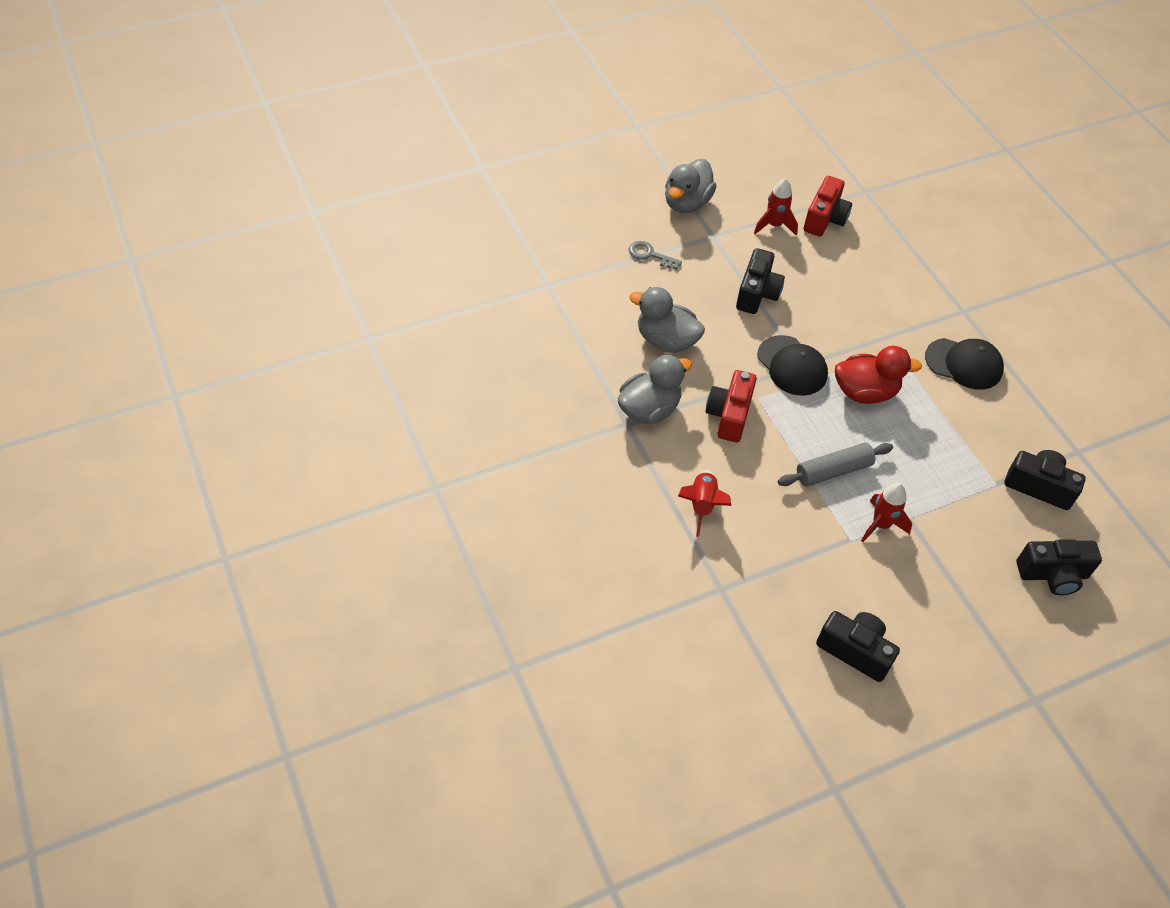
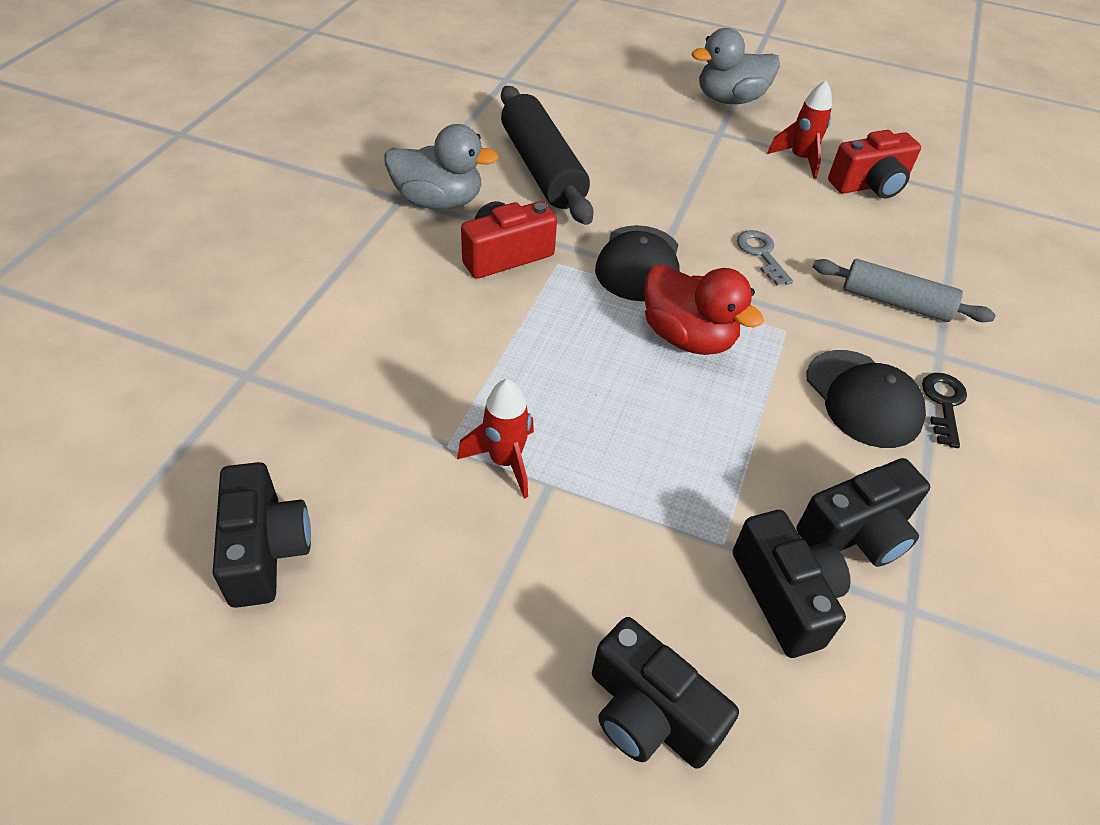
camera: 45 degrees right, 5 degrees down
grey key [629,241,682,269] -> grey key moved to [737,230,793,286]
grey duck [629,287,705,353] -> black rolling pin [501,86,594,225]
red rocket [678,470,731,537] -> none
black camera [736,248,785,314] -> black camera moved to [797,458,930,567]
grey rolling pin [778,443,893,487] -> grey rolling pin moved to [812,259,996,322]
none -> black key [922,373,967,448]

